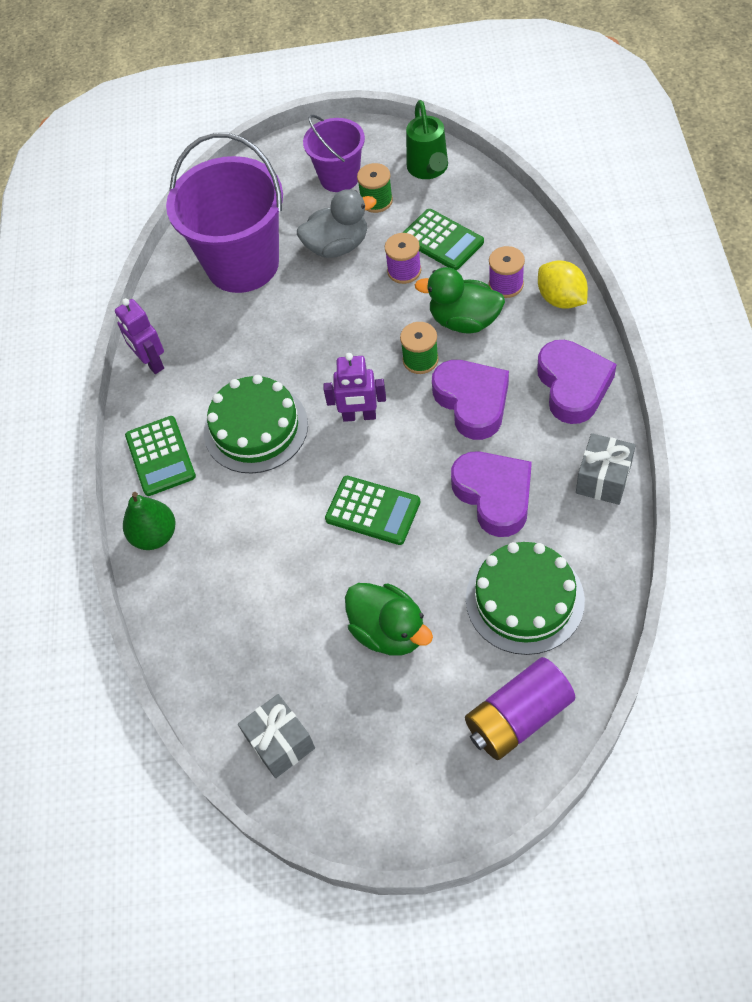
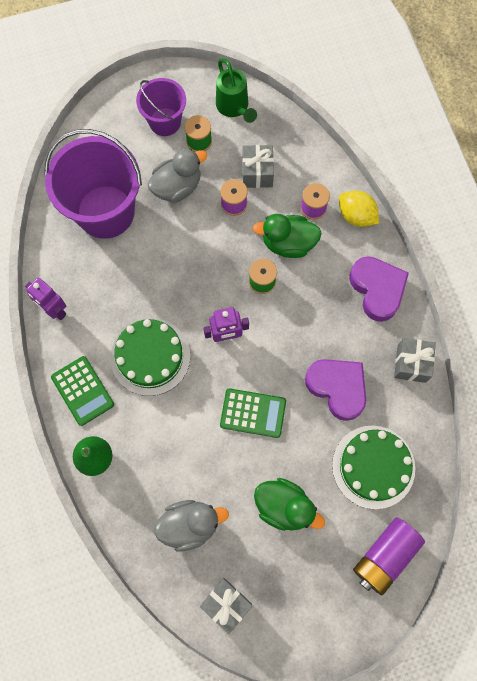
camera: 20 degrees left, 15 degrees up
green calculator [403,209,484,270] -> grey gift [242,145,274,188]
purple heart [432,360,509,440] -> none
none -> grey duck [154,500,229,552]

